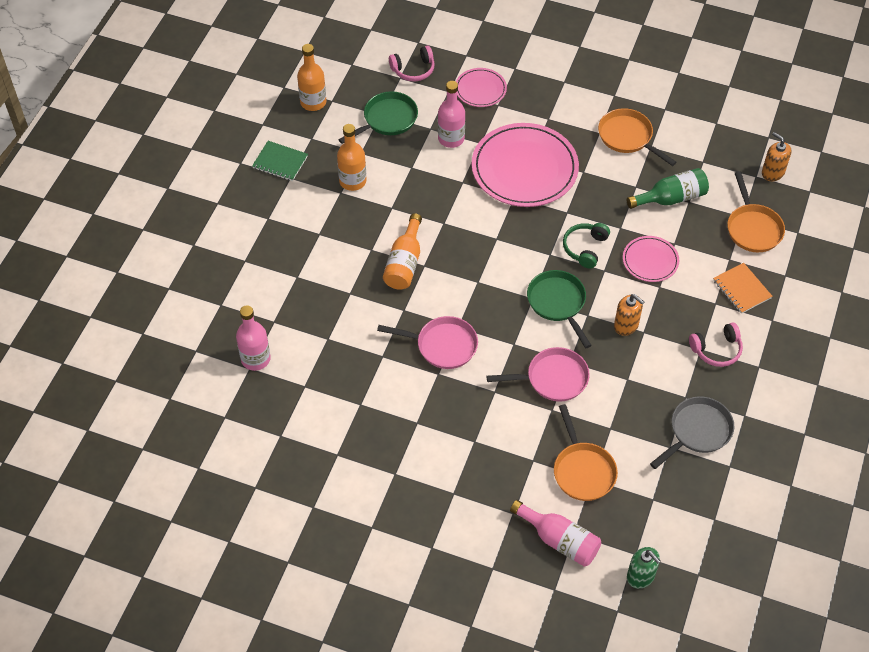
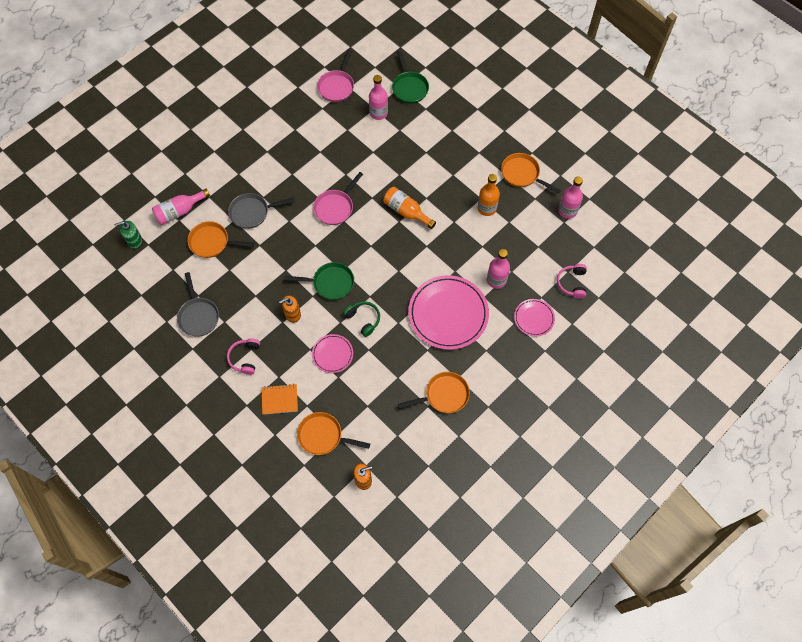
camera: 115 degrees right, 10 degrees up
green notebook [252,141,308,181] -> orange pan [501,153,561,194]
orange bottle [297,44,326,111] -> pink bottle [558,176,583,219]
green pan [338,91,418,144] -> green pan moved to [392,51,429,104]
pink pan [487,347,590,401] -> pink pan moved to [317,50,354,102]
green bottle [627,168,709,209] -> none
none -> grey pan [228,193,295,229]

